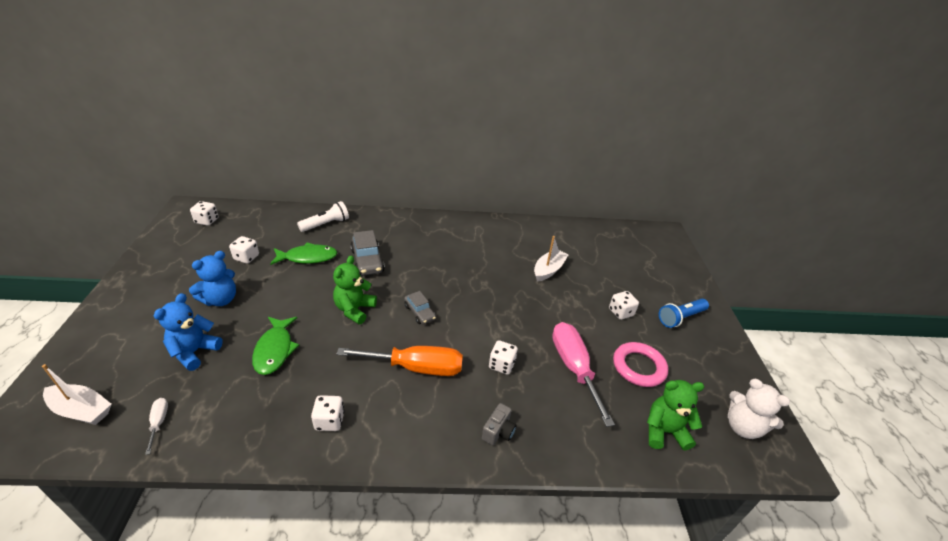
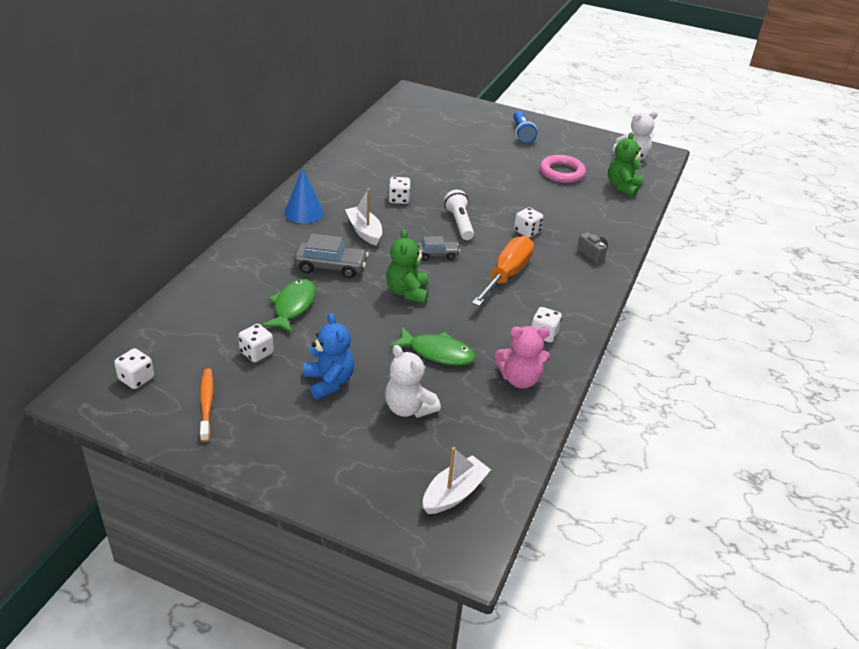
camera: 65 degrees left, 0 degrees up
white screwdriver [145,398,168,455] -> none
blue teddy bear [154,293,223,371] -> white teddy bear [385,345,441,418]
white flashlight [297,201,349,232] -> white flashlight moved to [444,190,474,240]
green teddy bear [333,256,377,324] -> green teddy bear turned 45 degrees clockwise [386,229,428,303]
white boat [534,236,568,282] -> white boat moved to [345,188,382,246]
pink screwdriver [552,322,615,427] -> none
white dice [609,291,639,320] -> white dice moved to [388,177,410,204]
none -> orange toothbrush [200,369,213,442]
none -> blue cone [284,168,324,224]
none -> pink teddy bear [495,326,550,389]

